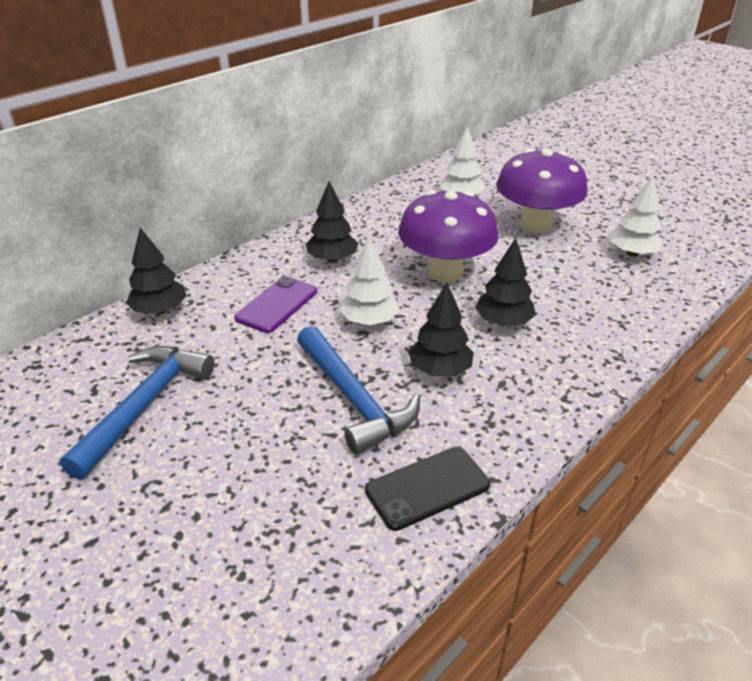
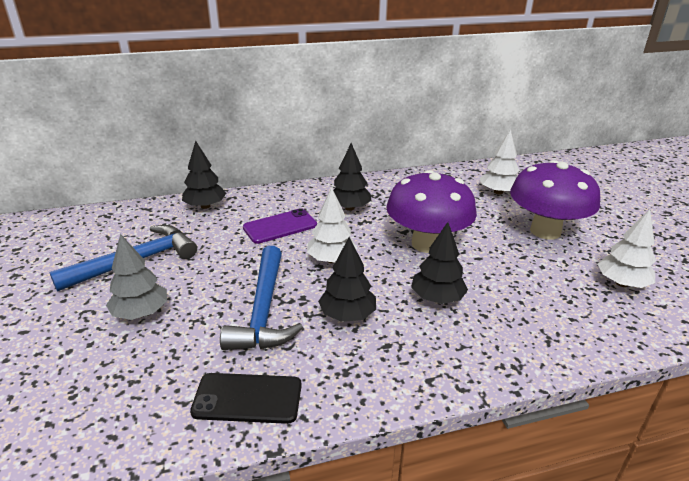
camera: 30 degrees right, 5 degrees down
none -> grey tree [106,234,167,320]

